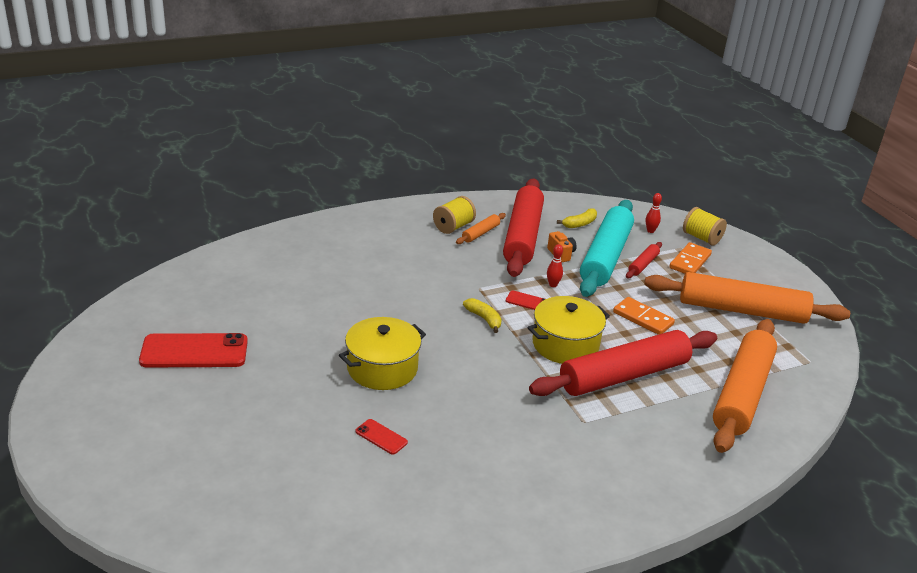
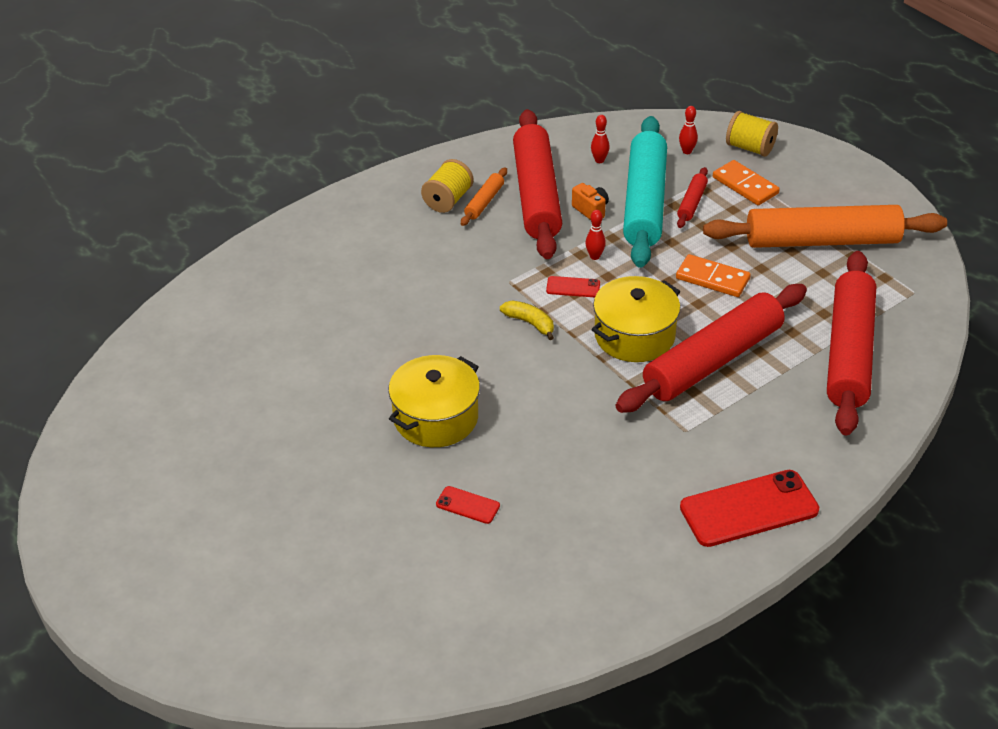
camera: 10 degrees left, 10 degrees up
red phone [139,333,248,368] -> red phone moved to [680,470,819,547]
yellow banana [557,208,597,228] -> red bowling pin [591,115,610,163]
orange domino [669,242,712,274] -> orange domino turned 60 degrees counterclockwise [713,160,780,205]
orange rolling pin [713,319,777,453] -> red rolling pin [827,251,876,435]

